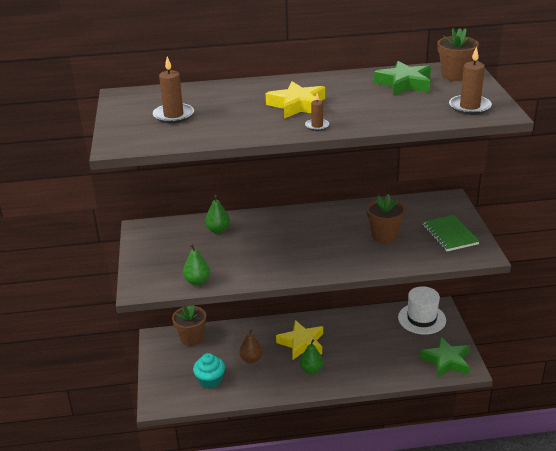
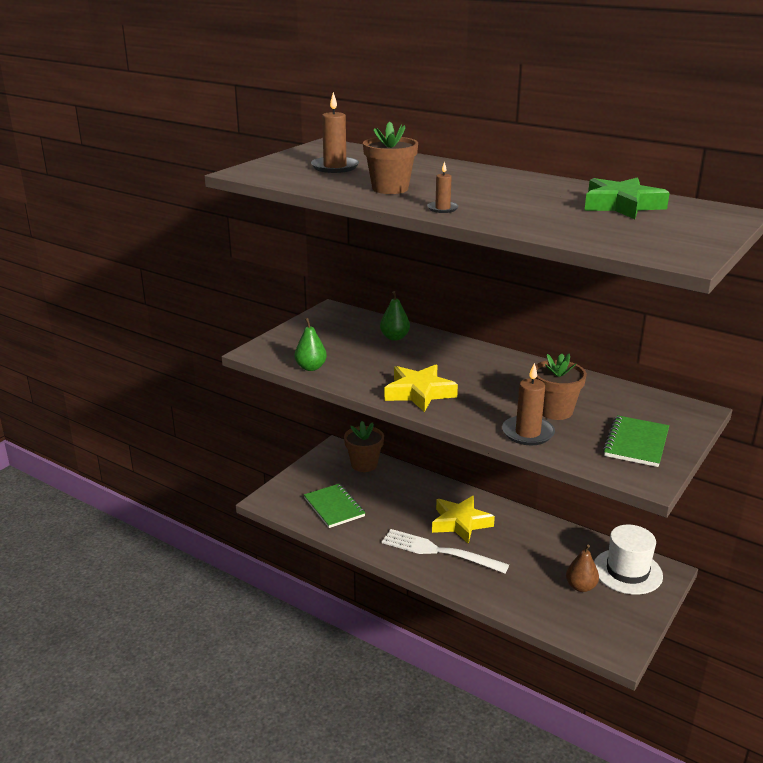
camera: 40 degrees right, 5 degrees down
turquoise cupcake [193,353,225,389] -> green notebook [304,484,365,528]
brown pear [239,329,263,363] -> brown pear moved to [566,544,599,592]
yellow star [266,81,325,119] -> yellow star moved to [385,364,458,412]
green pear [300,339,323,374] -> white fork [382,529,509,573]
green star [420,336,470,378] -> none
brown flower pot [437,28,479,81] -> brown flower pot moved to [363,121,418,194]
brown candle [449,47,492,115] -> brown candle moved to [502,363,555,445]

